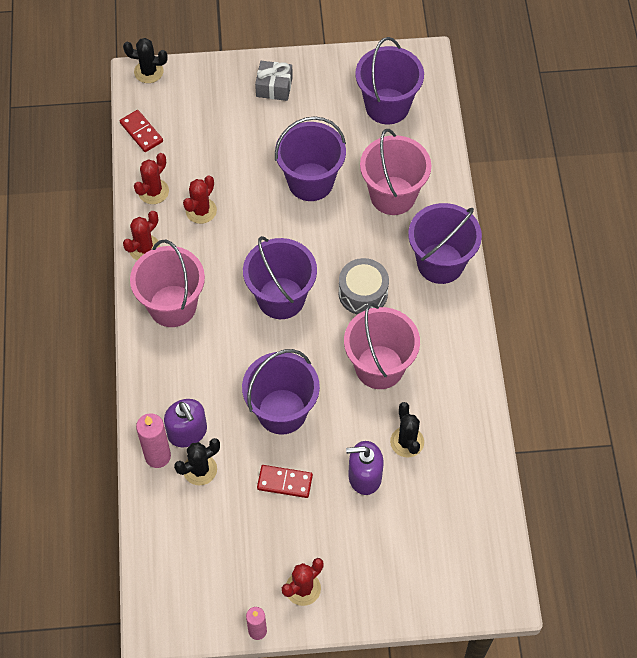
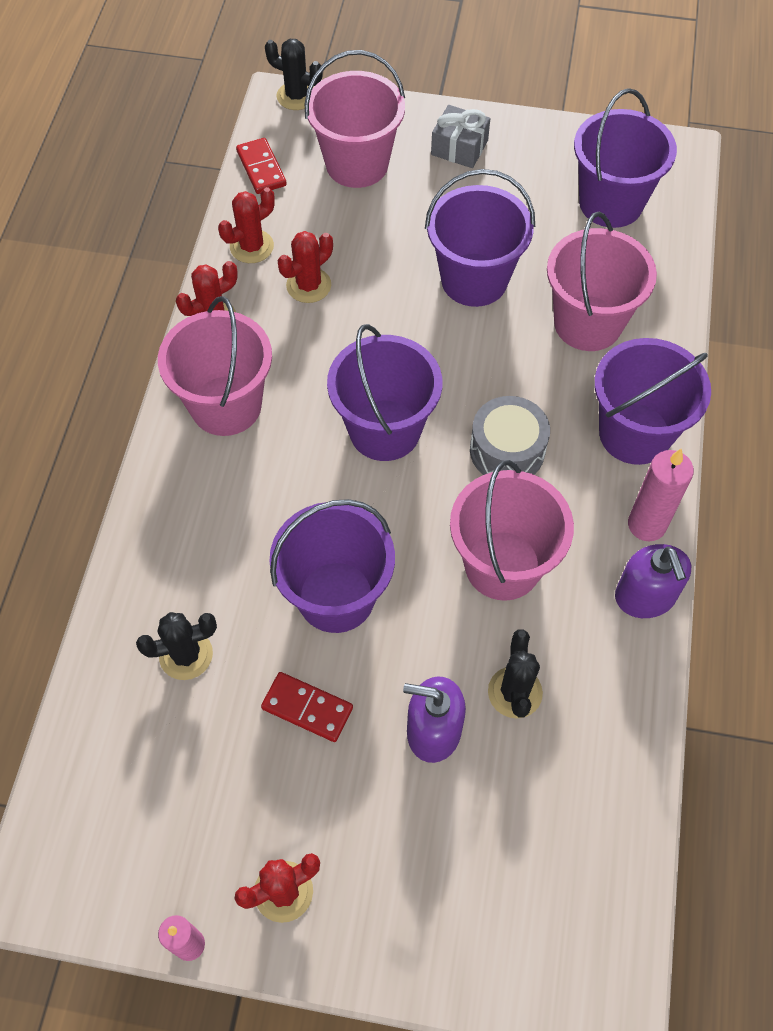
camera: 15 degrees right, 0 degrees up
pink candle [136,413,171,468] -> pink candle moved to [628,448,694,541]
purple soap dispenser [164,399,207,447] -> purple soap dispenser moved to [615,544,691,618]
none -> pink bucket [305,50,405,188]

